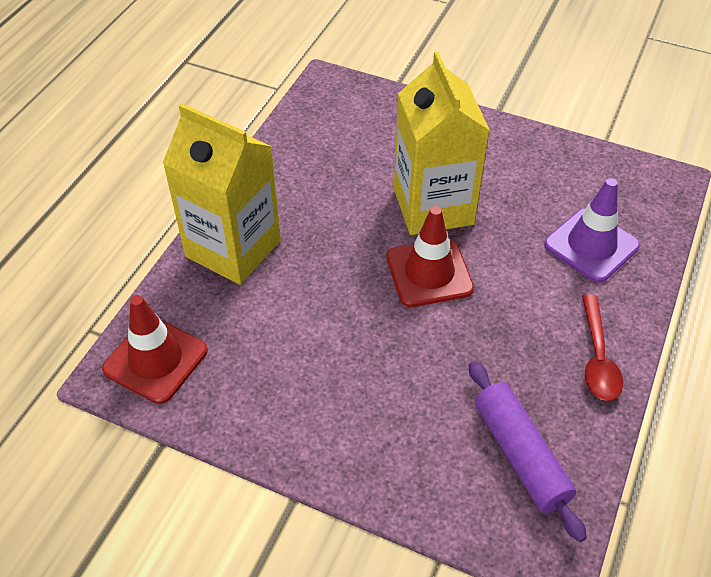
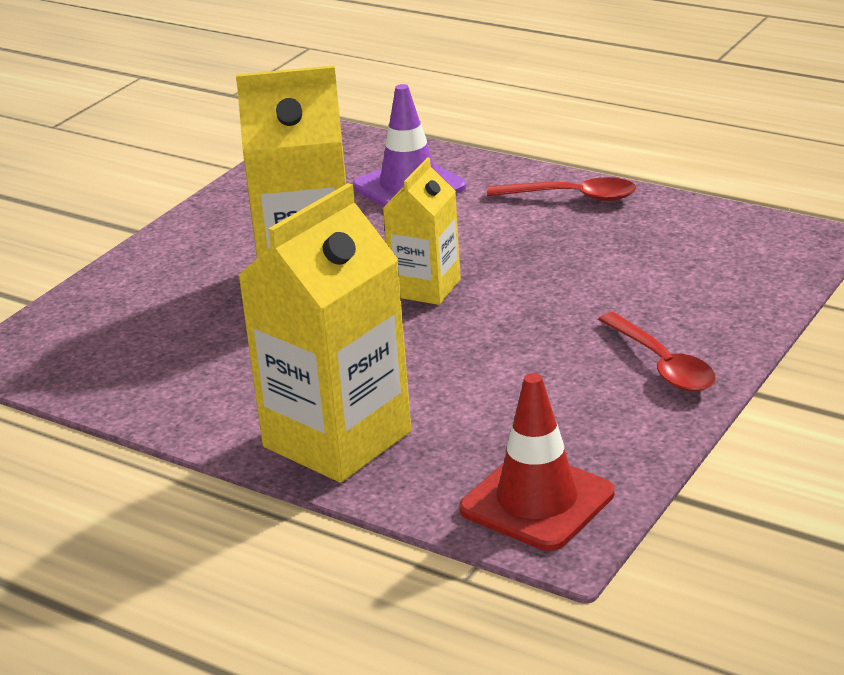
camera: 80 degrees left, 20 degrees down
red traffic cone [386,206,474,307] -> yellow carton [383,157,461,305]
purple rolling pin [469,361,587,542] -> none
none -> red spoon [598,312,715,392]

